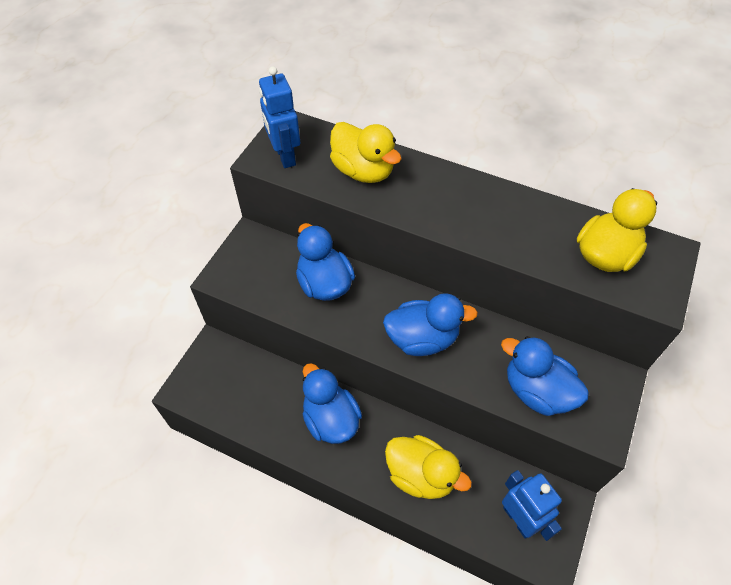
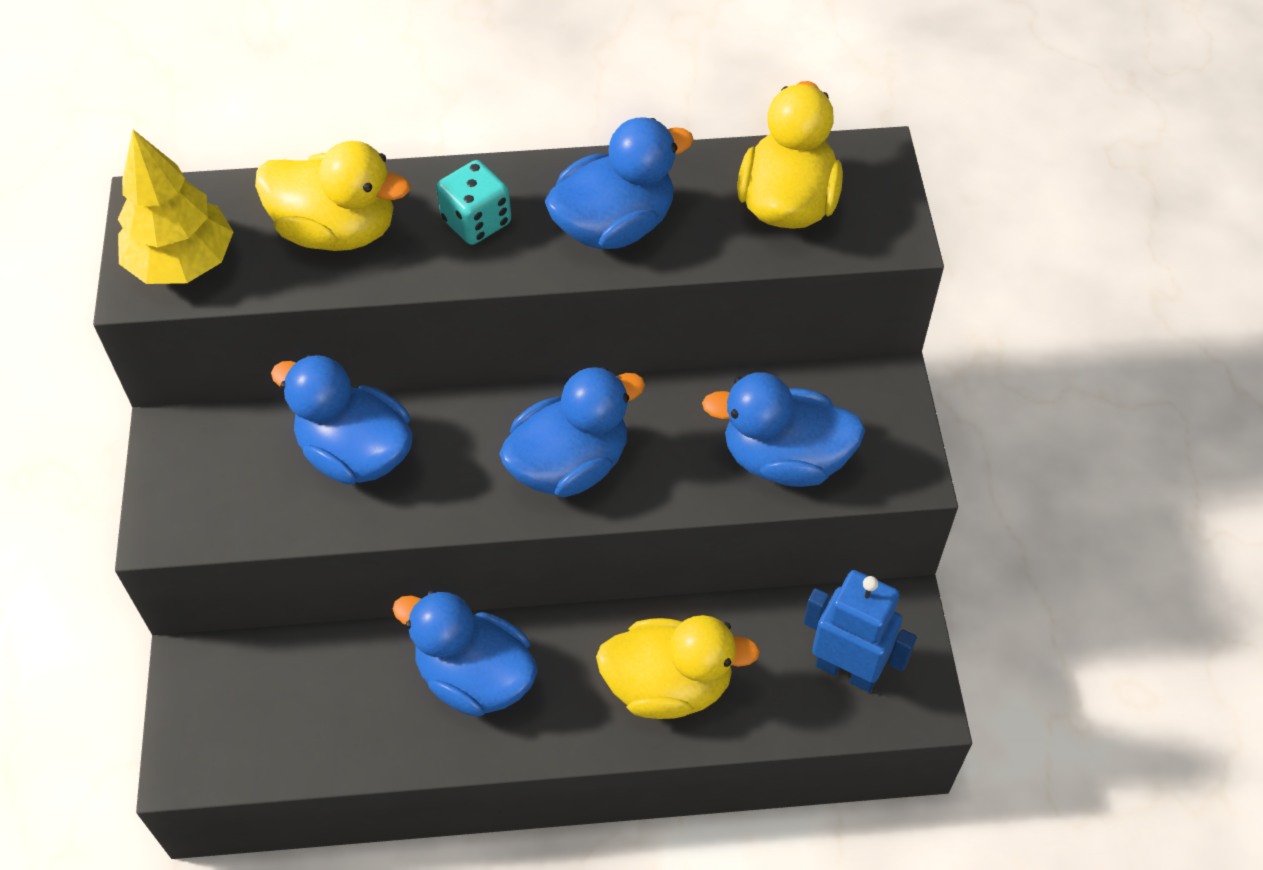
camera: 30 degrees left, 0 degrees up
blue robot [259,66,300,168] -> yellow tree [118,130,233,284]
none -> turquoise dice [436,160,511,245]
none -> blue duck [545,117,694,249]

